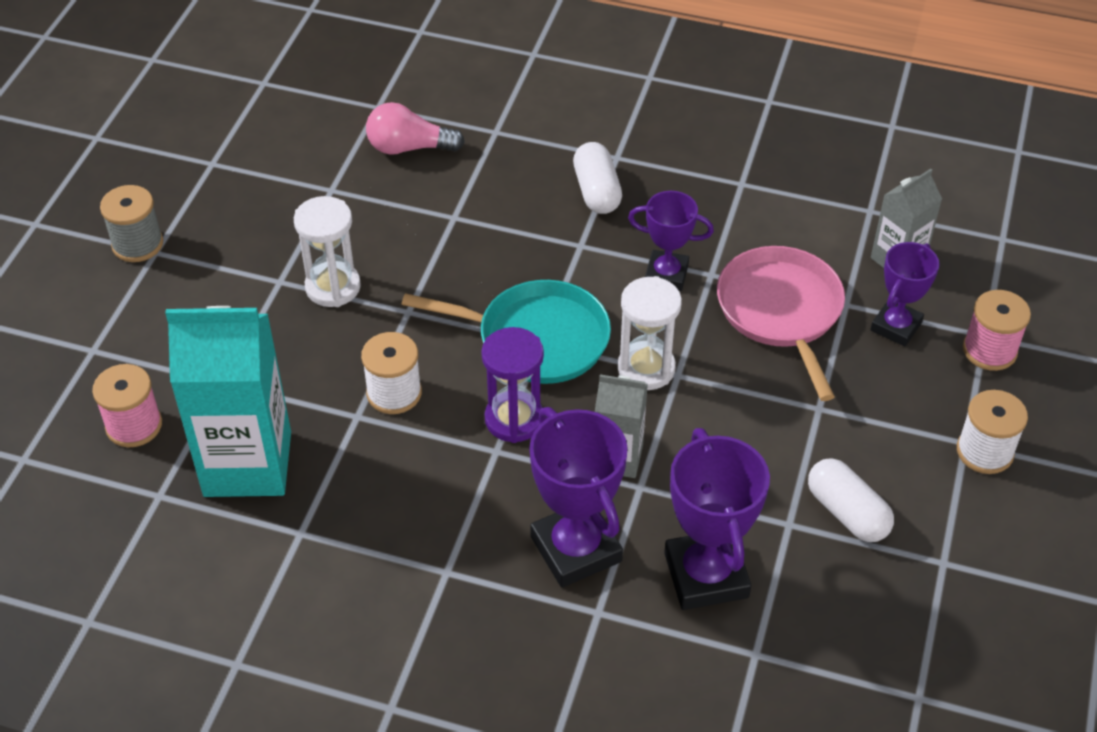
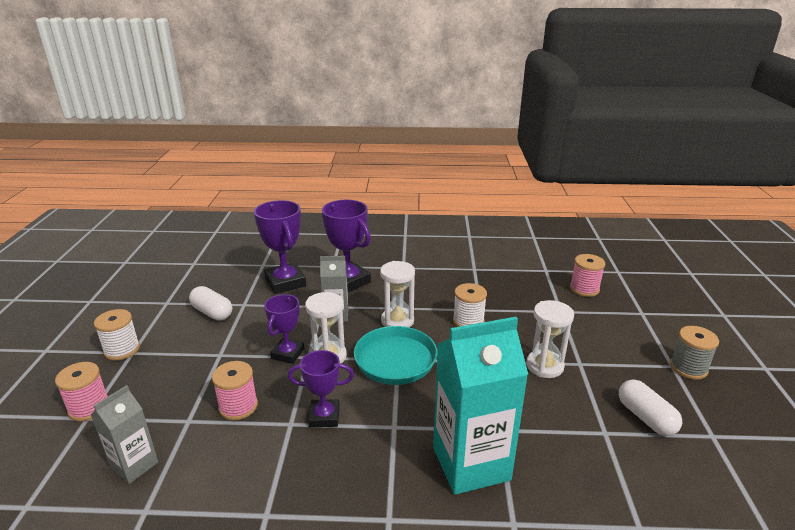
camera: 165 degrees right, 20 degrees down
turquoise carton [165,306,291,497] -> turquoise carton moved to [433,317,528,495]
pink light bulb [366,102,465,155] -> none
purple hourglass [481,327,544,443] -> white hourglass [380,261,415,327]
white capsule [573,142,622,214] -> white capsule moved to [619,380,682,436]
pink pan [717,246,845,401] -> pink spool [212,361,258,420]
purple trophy [870,242,940,346] -> purple trophy moved to [264,294,304,364]

